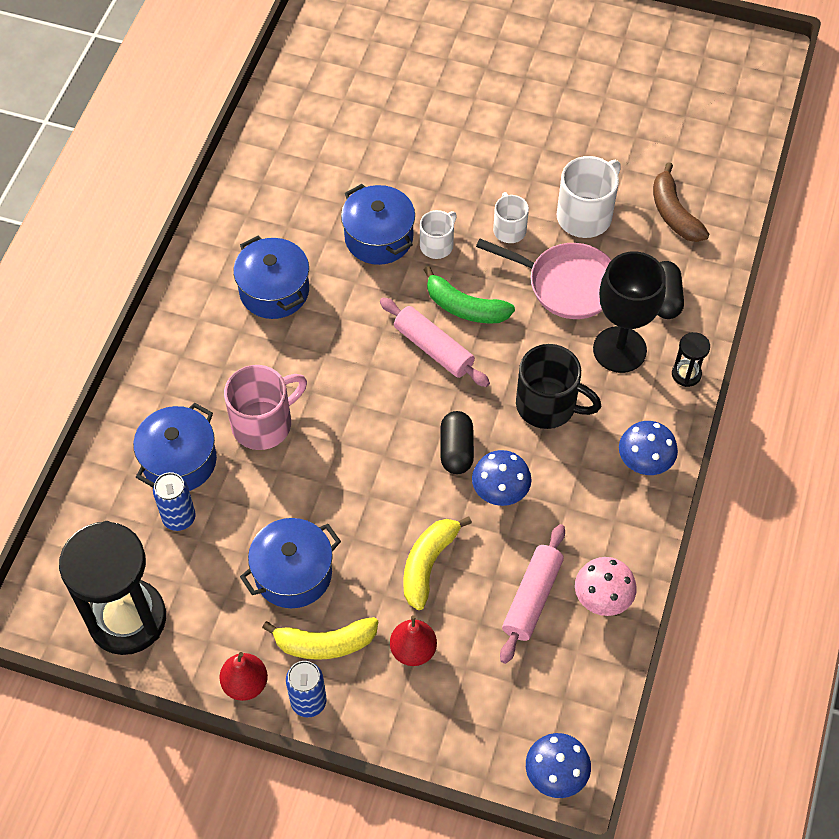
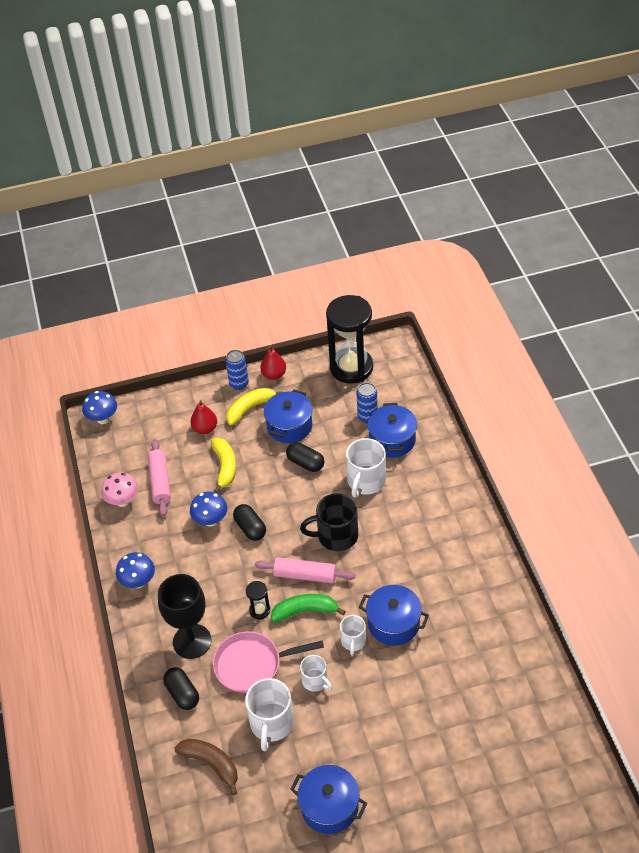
camera: 150 degrees right, 10 degrees down
pink mug [224,365,307,450] -> white mug [346,438,386,497]
blue pot [233,236,309,319] -> blue pot moved to [290,765,367,834]
black mug [516,344,601,429] -> black mug moved to [300,493,358,551]
black hourglass [672,332,710,387] -> black hourglass moved to [246,581,270,619]
none -> black capsule [286,442,325,472]

